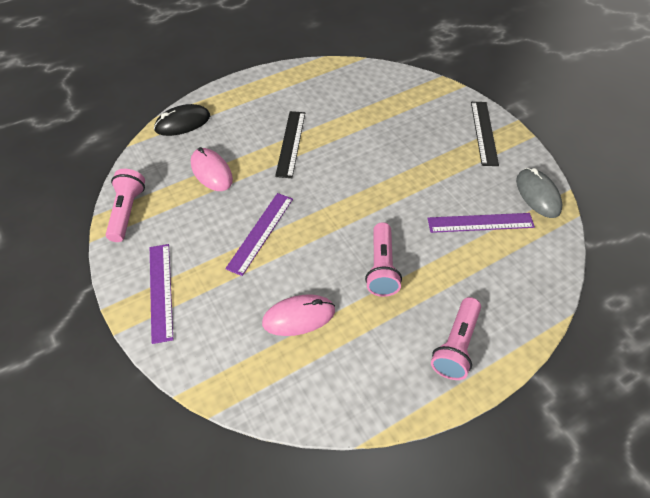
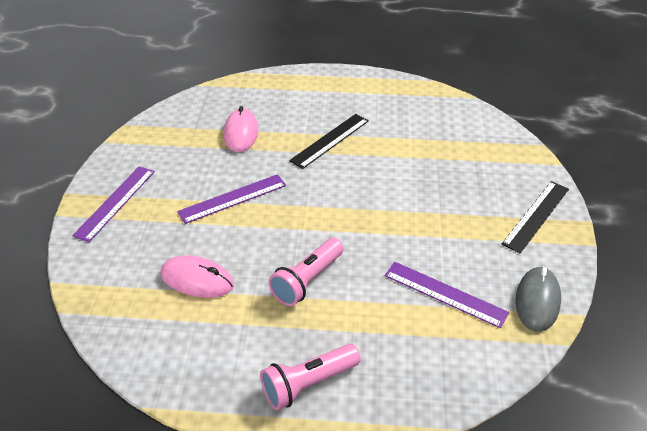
camera: 35 degrees right, 10 degrees down
pink flashlight [106,169,145,242] -> none
black mouse [154,104,210,136] -> none

